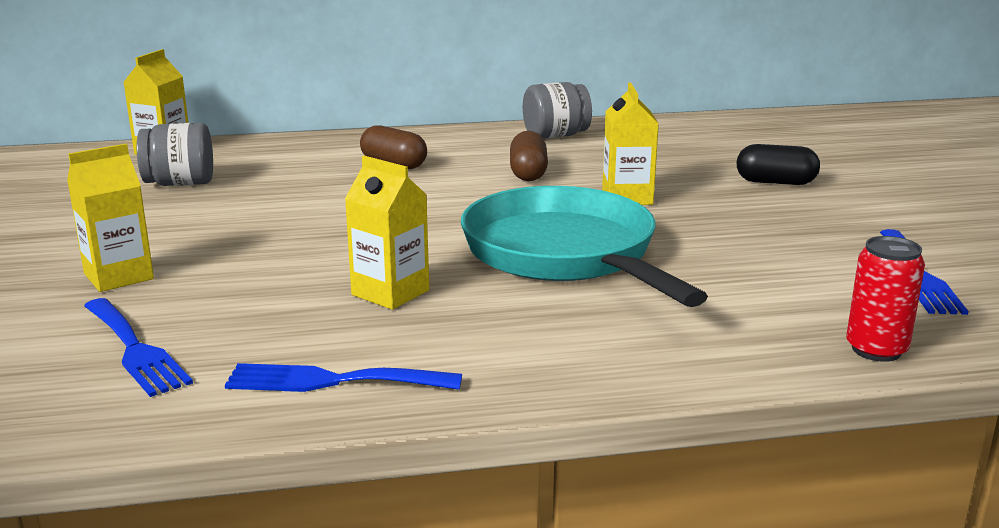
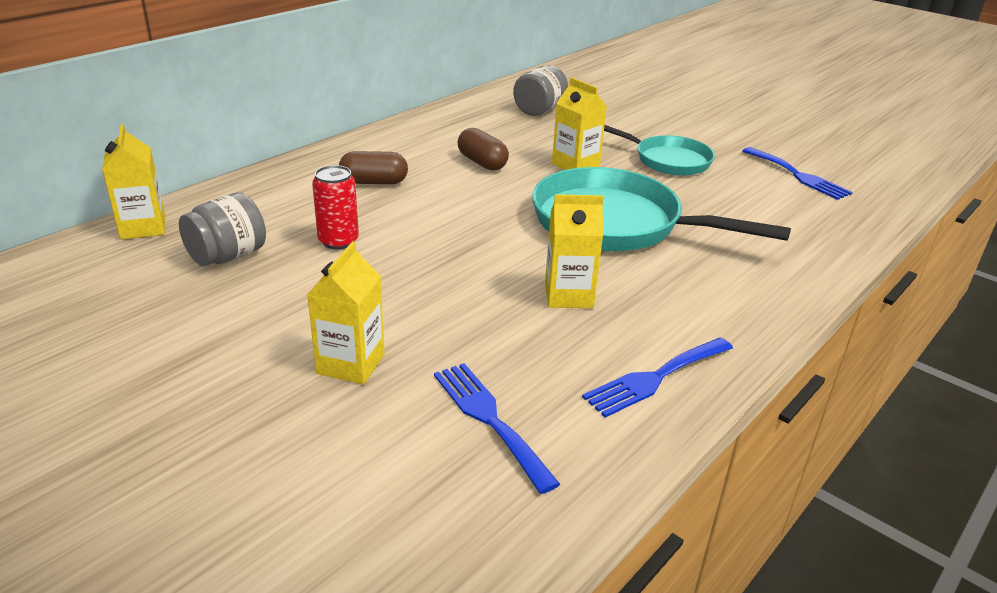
camera: 40 degrees left, 10 degrees up
blue fork [84,298,193,397] -> blue fork turned 135 degrees counterclockwise [434,363,560,494]
grey jar [523,82,592,139] -> grey jar moved to [513,66,568,116]
black capsule [736,144,820,185] -> none
red can [846,236,925,362] -> red can moved to [312,165,359,249]
none -> turquoise pan [604,125,715,176]

